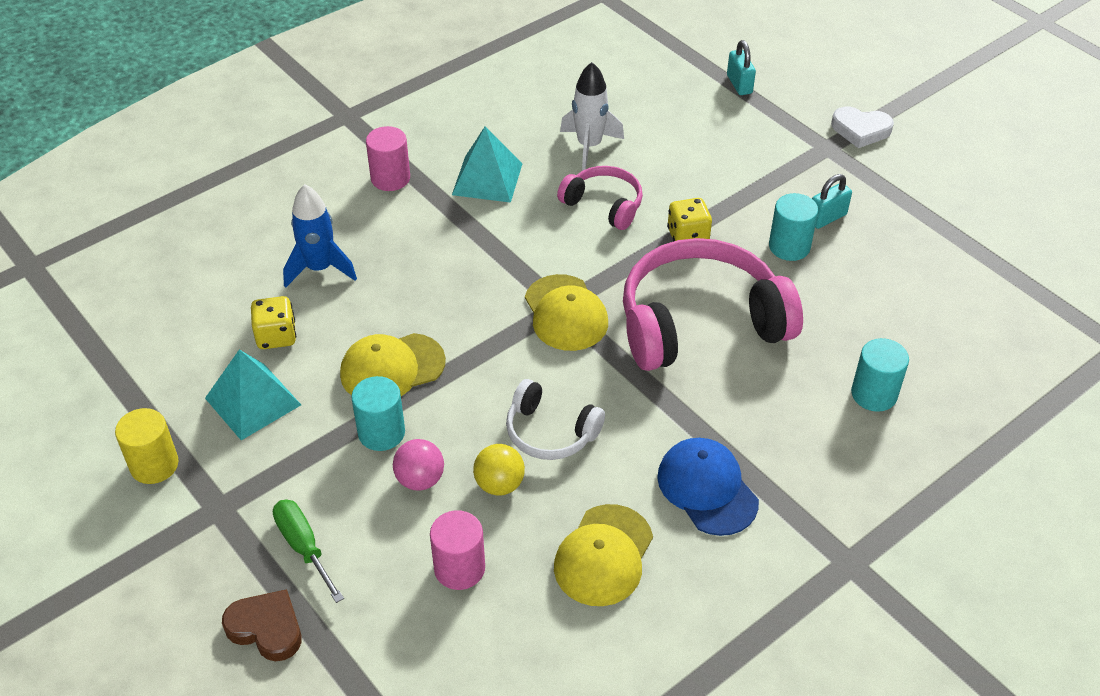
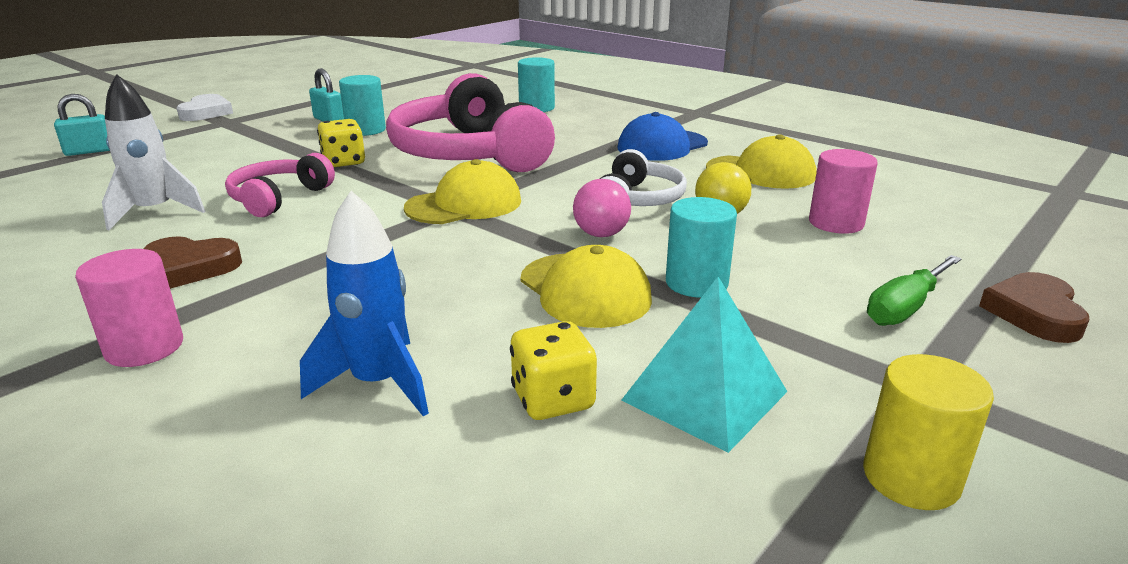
camera: 100 degrees left, 20 degrees down
pink ball [393,439,444,491] -> pink ball moved to [573,179,631,237]
turquoise pyramid [452,126,523,203] -> brown heart [144,236,242,289]

